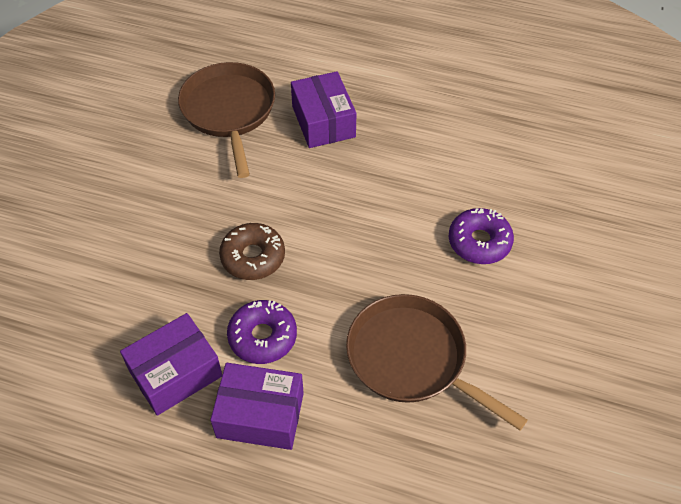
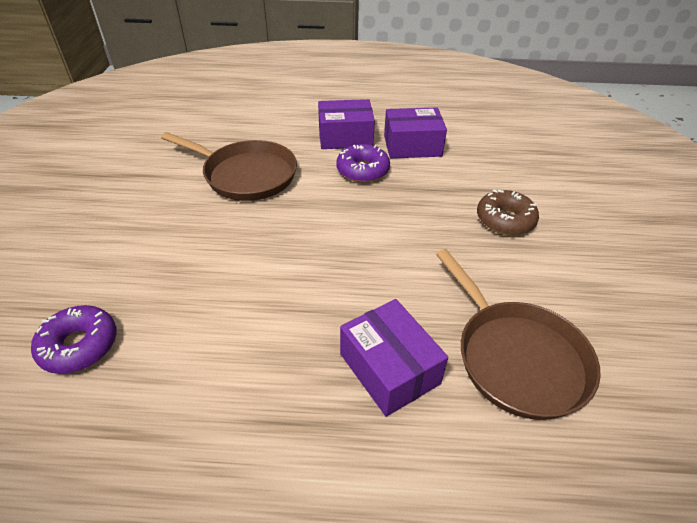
camera: 165 degrees right, 10 degrees down
purple box [120,313,222,416] -> purple box turned 45 degrees clockwise [384,108,447,158]
brown donut [219,223,285,280] -> brown donut moved to [477,189,539,235]
purple donut [449,208,514,264] -> purple donut moved to [31,305,117,374]

